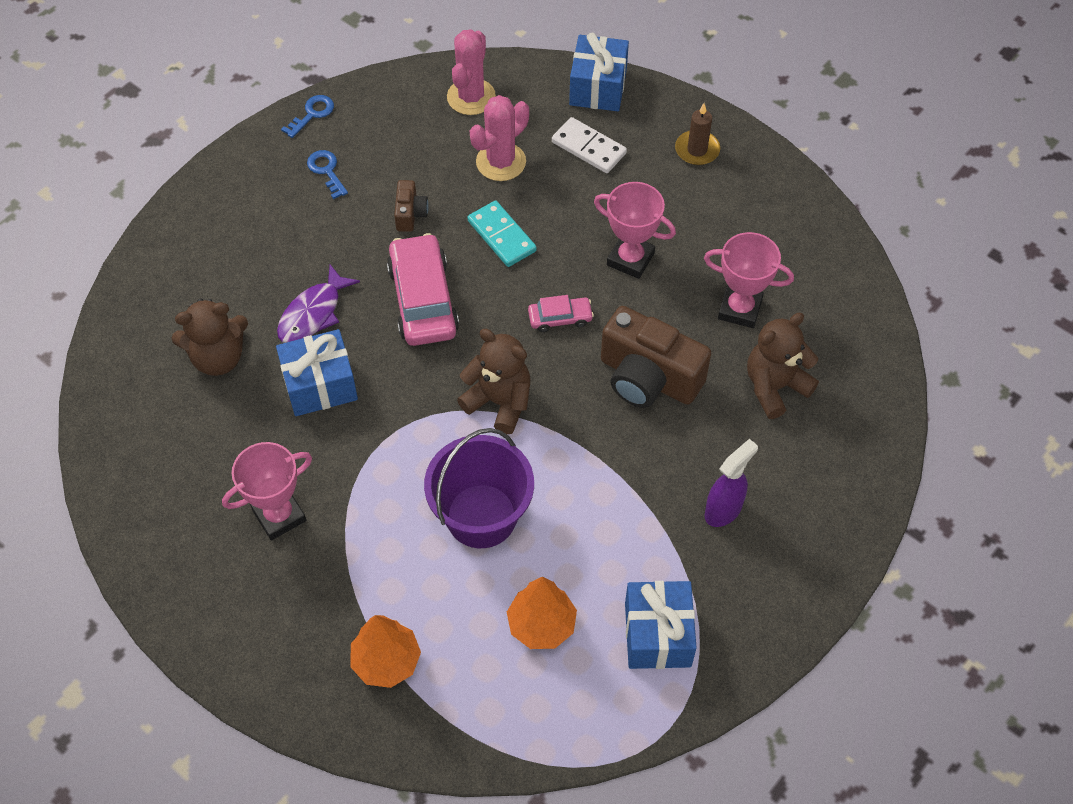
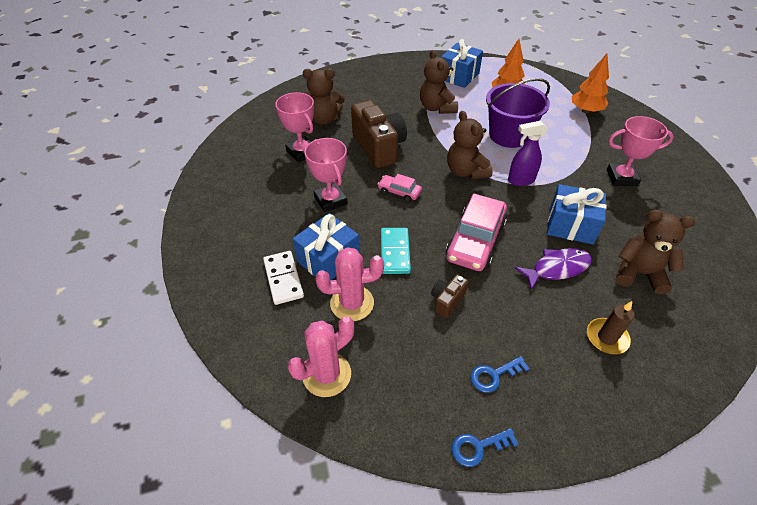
camera: 145 degrees left, 10 degrees down
blue key [307,150,348,199] -> blue key turned 60 degrees clockwise [470,356,530,393]
blue gift [569,33,629,111] -> blue gift moved to [292,213,360,280]
brown candle [675,103,720,165] -> brown candle moved to [587,301,635,355]
purple spray bottle [705,439,758,527] -> purple spray bottle moved to [508,121,548,186]
none -> brown teddy bear [420,50,458,114]

